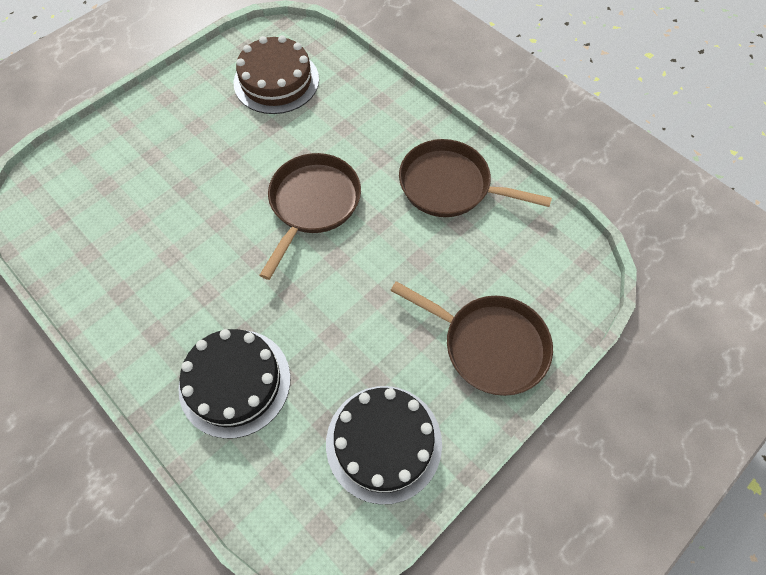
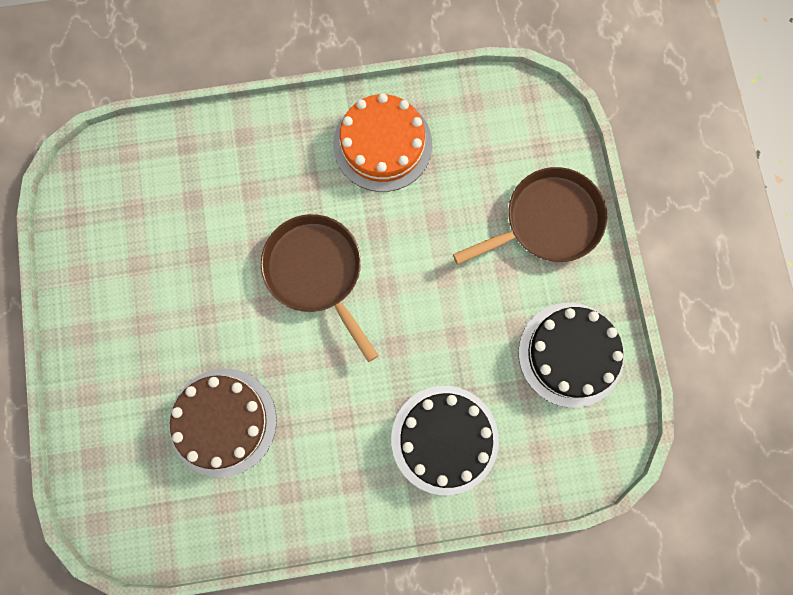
camera: 55 degrees left, 15 degrees up
brown cake [234,35,319,114] -> brown cake moved to [169,368,277,477]
brown pan [399,139,552,217] -> orange cake [333,93,432,192]

